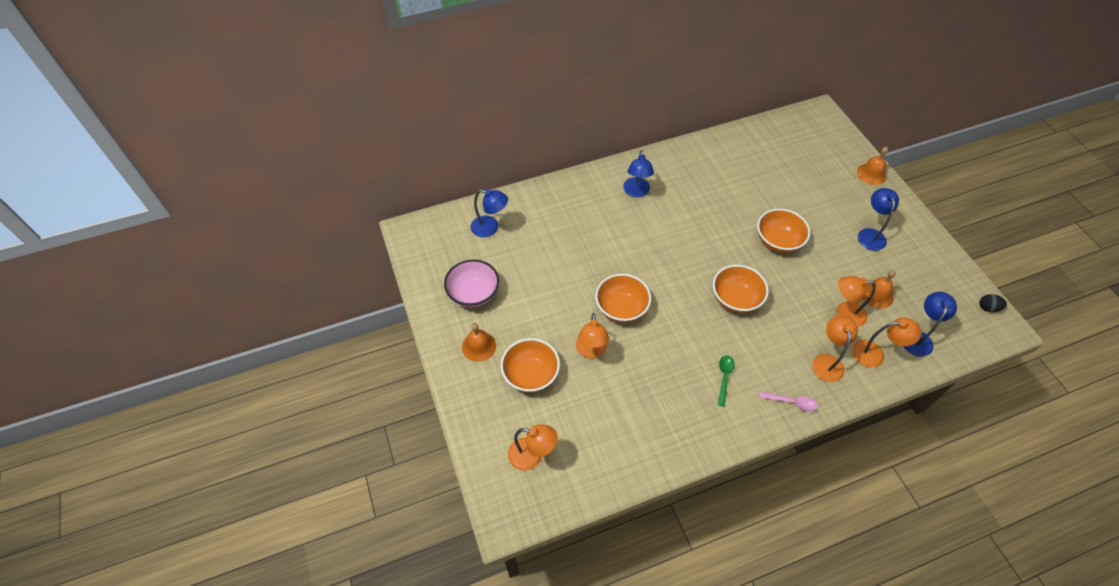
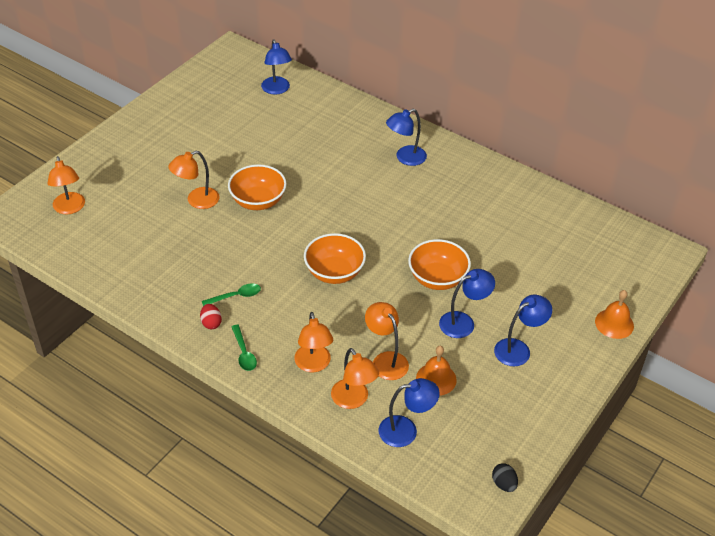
camera: 55 degrees right, 10 degrees down
pink bowl [444,259,499,308] -> none
orange bell [462,323,496,362] -> none
orange bowl [501,338,560,393] -> none
pink spoon [759,391,818,412] -> green spoon [232,325,257,371]
orange lamp [812,315,858,382] -> orange lamp turned 105 degrees clockwise [294,312,333,372]
none -> red egg [200,304,222,329]
none -> blue lamp [439,269,495,338]

